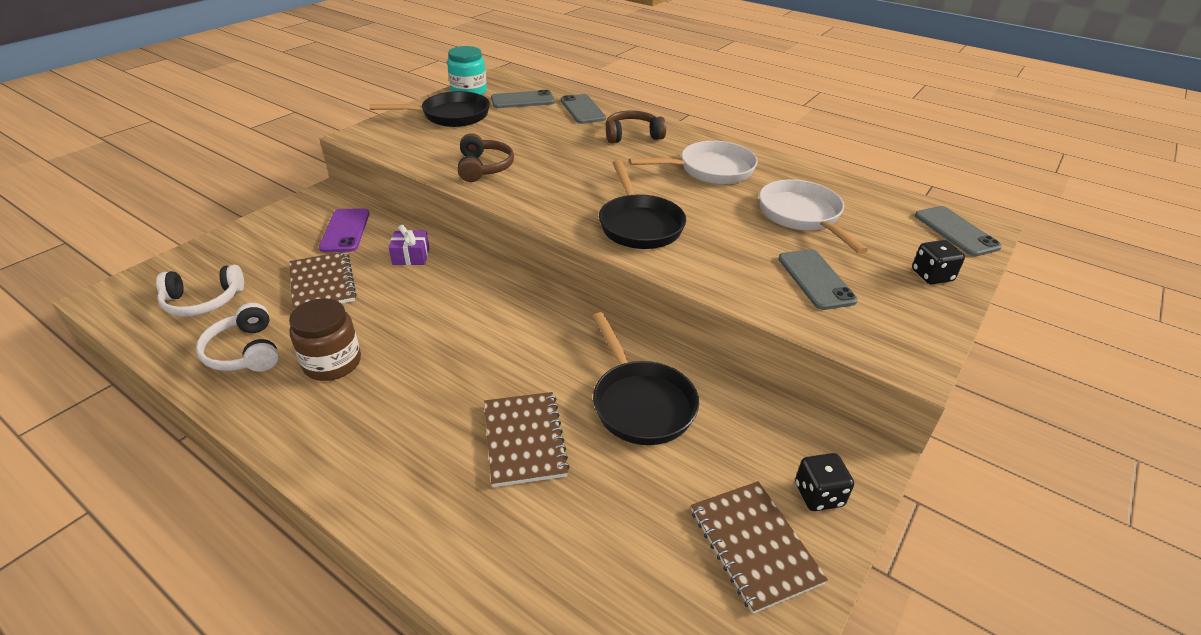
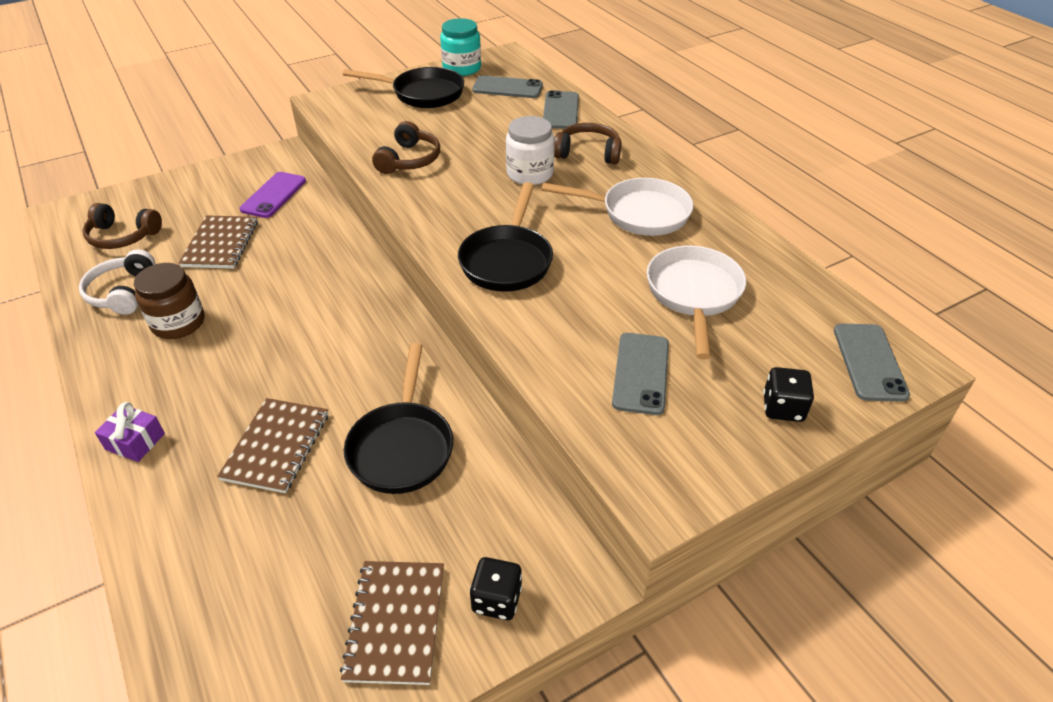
camera: 25 degrees right, 5 degrees up
white headphones [156,265,244,316] -> brown headphones [82,203,162,249]
purple gift [389,225,429,265] -> purple gift moved to [95,402,165,462]
none -> white jar [506,116,555,185]

